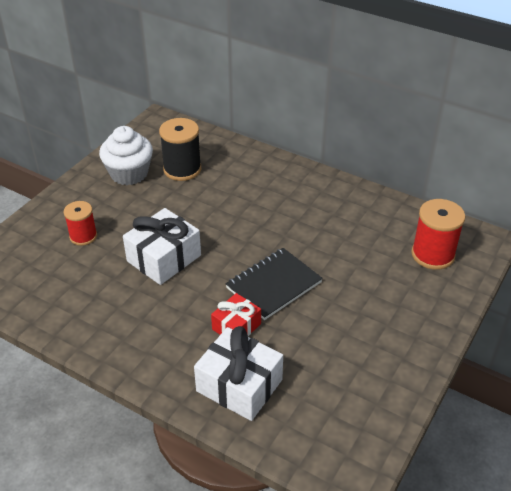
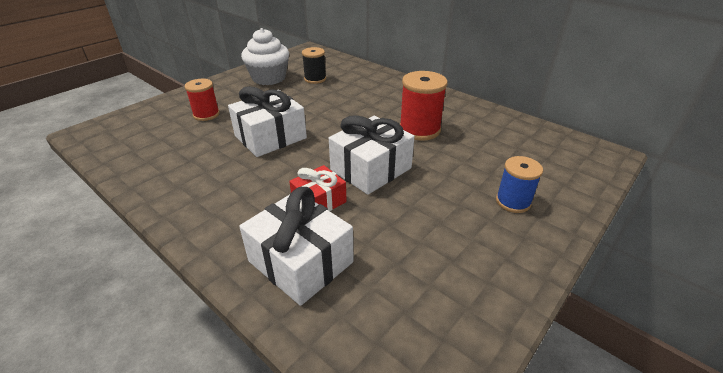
camera: 10 degrees right, 5 degrees down
black spool [159,118,201,181] -> black spool [302,47,326,84], size x0.65
black notebook [225,248,323,320] -> white gift [329,115,414,195]
red spool [411,199,465,270] -> red spool moved to [400,71,448,141]
none -> blue spool [496,156,543,213]

